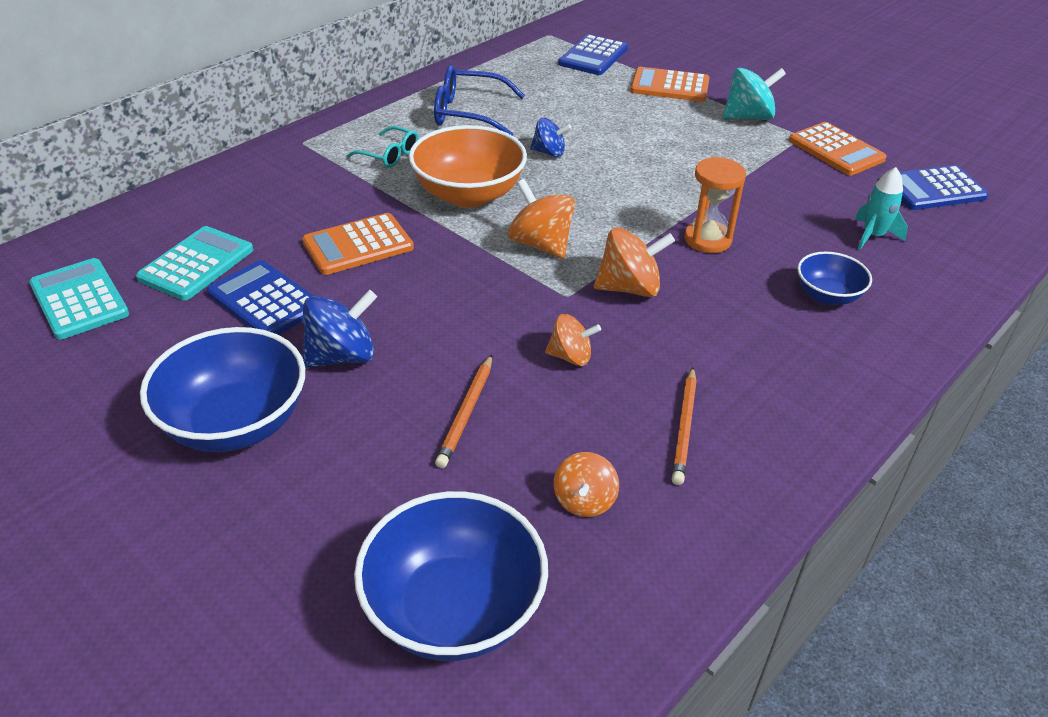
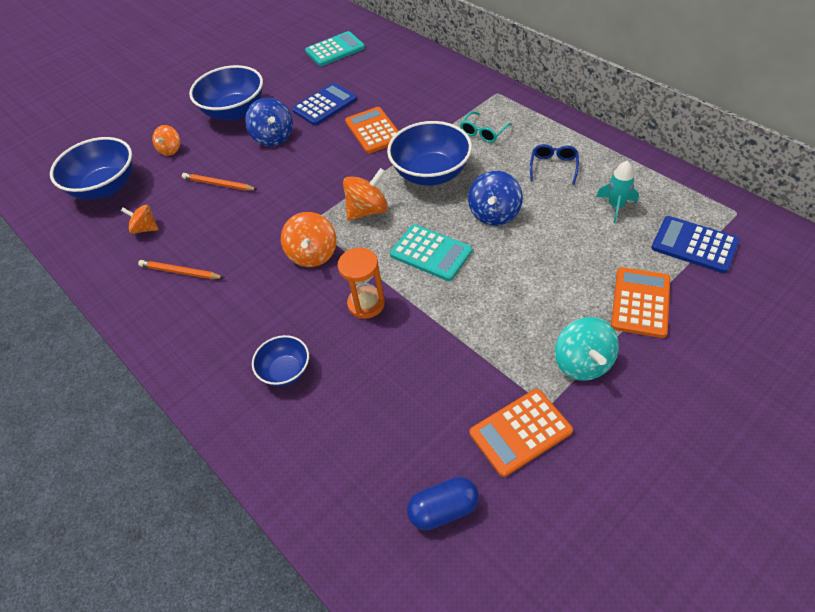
camera: 100 degrees right, 10 degrees up
turquoise calculator [136,226,253,301] -> turquoise calculator moved to [390,224,472,281]
orange bowl [409,125,527,208] -> blue bowl [387,121,472,186]
blue glasses [434,65,525,136] -> blue glasses [530,144,579,185], size x0.60
blue spinning top [530,118,572,157] -> blue spinning top [468,171,523,226], size x1.55
orange spinning top [545,314,601,366] -> orange spinning top moved to [152,125,180,156]
turquoise rocket [855,167,908,250] -> turquoise rocket moved to [596,161,639,223]
blue calculator [900,165,989,210] -> blue capsule [407,477,479,530]

